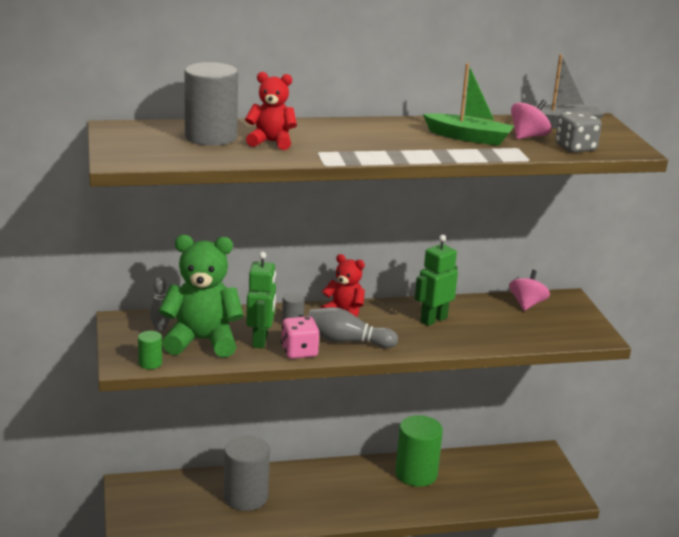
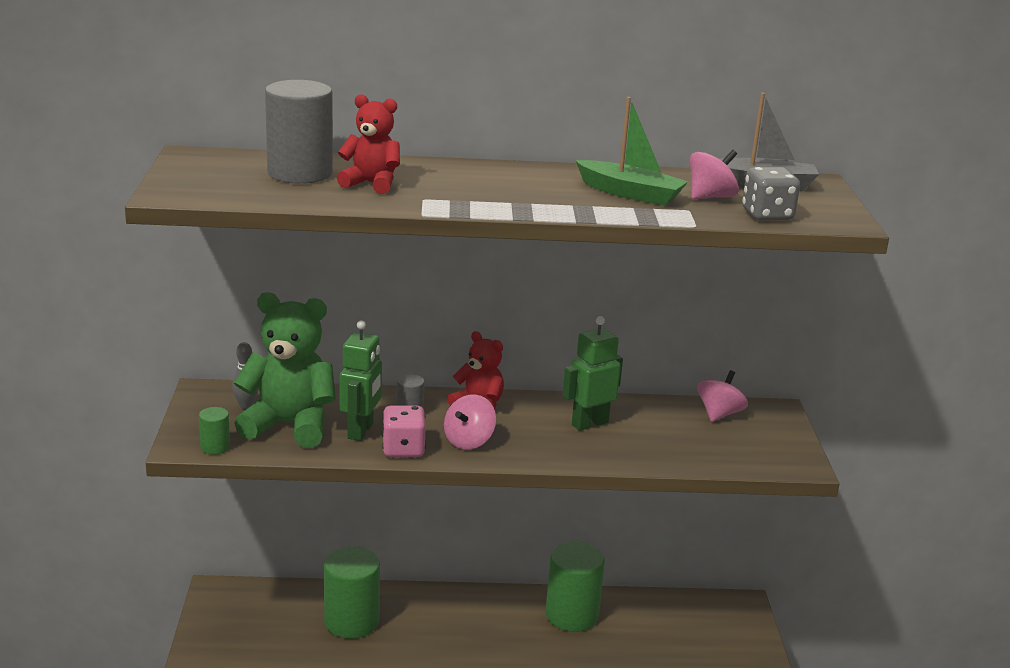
camera: 10 degrees right, 0 degrees up
grey cylinder [224,436,270,511] -> green cylinder [324,546,380,639]
grey bowling pin [308,307,398,348] -> pink spinning top [444,394,496,450]

